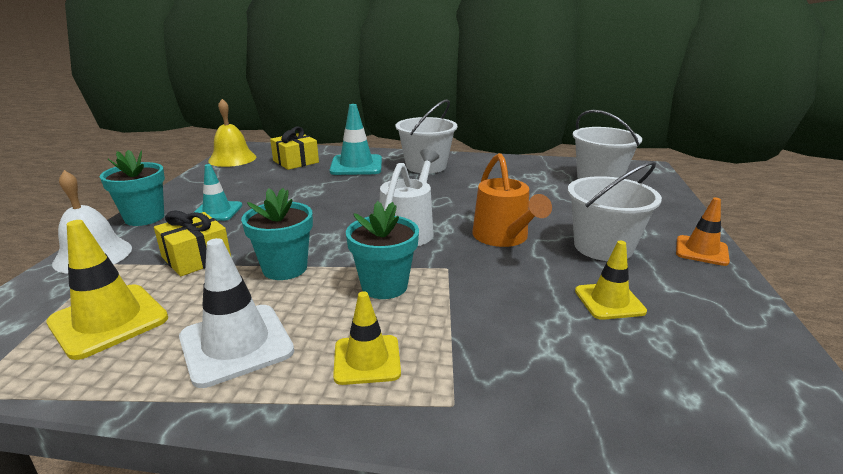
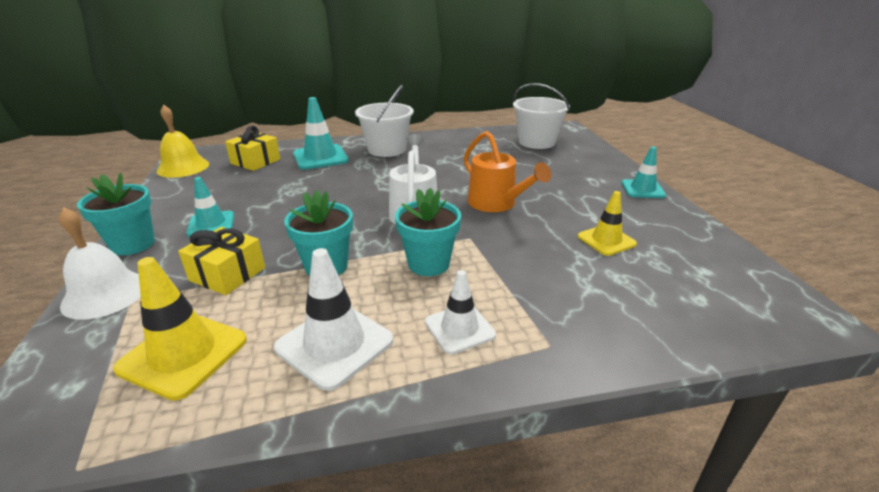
camera: 20 degrees left, 5 degrees up
yellow traffic cone [333,291,401,385] -> white traffic cone [425,270,496,354]
white bucket [568,161,662,261] -> none
orange traffic cone [676,198,730,266] -> turquoise traffic cone [621,147,666,198]

